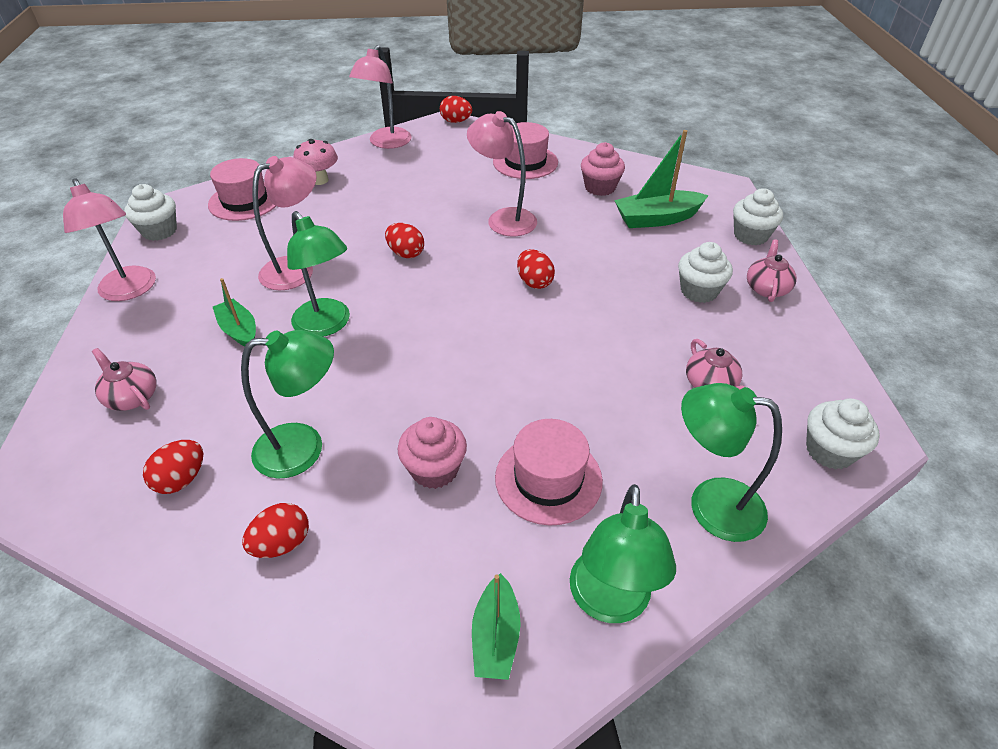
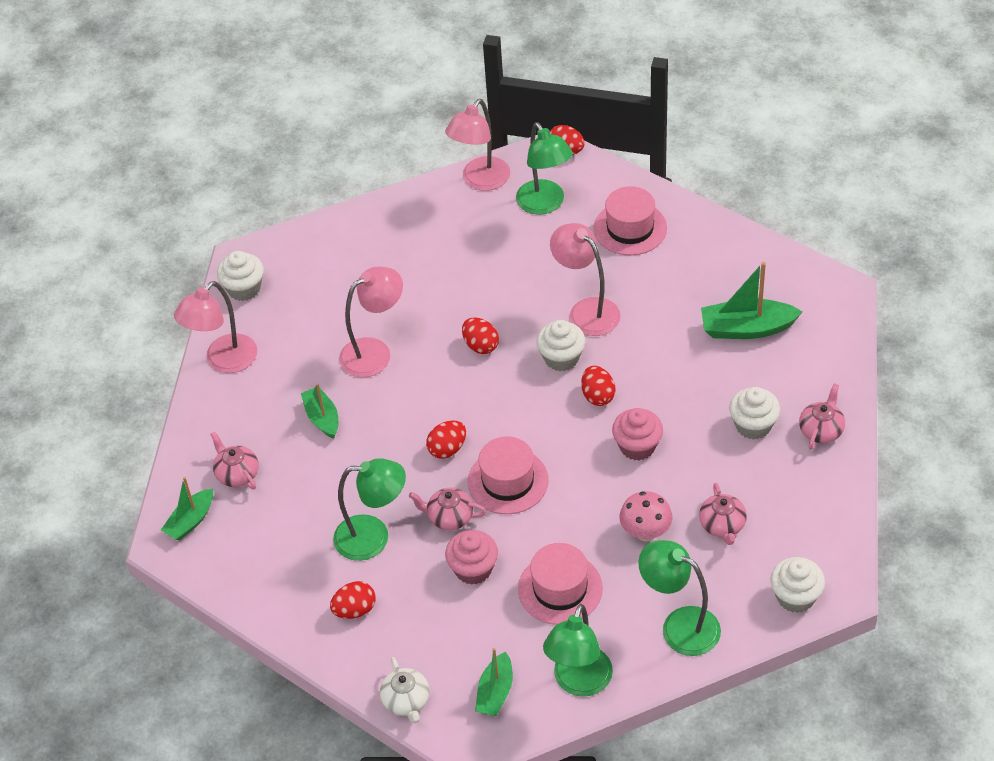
camera: 15 degrees right, 5 degrees up
pink lamp [63,178,156,301] -> pink lamp turned 60 degrees clockwise [174,281,257,373]
red egg [143,440,203,494] -> red egg moved to [426,420,466,459]
pink hat [208,158,276,221] -> pink hat moved to [468,436,549,514]
green lamp [287,211,350,337] -> green lamp moved to [516,122,573,215]
pink mushroom [293,139,338,185] -> pink mushroom moved to [619,491,673,542]
pink cupcake [581,142,625,196] -> pink cupcake moved to [612,408,663,460]
white cupcake [733,188,783,246] -> white cupcake moved to [536,320,585,371]
none -> green boat [161,477,213,541]
none -> white teapot [380,657,429,723]
none -> pink teapot [409,487,486,530]

